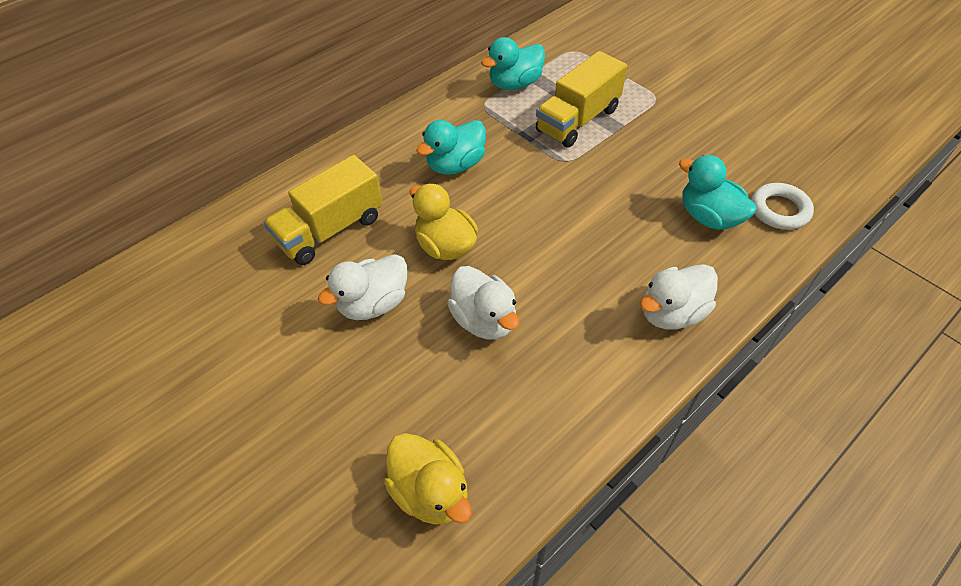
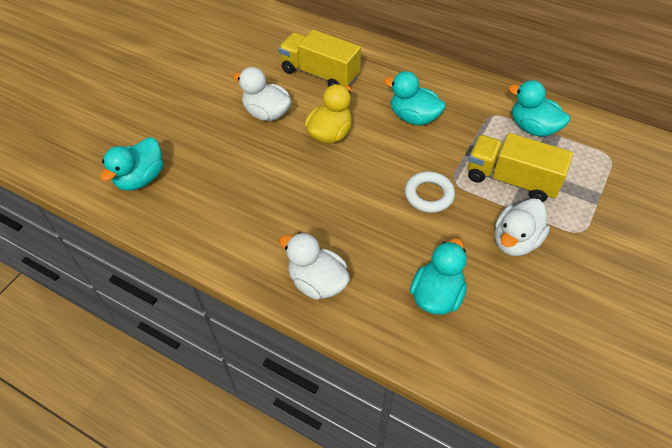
camera: 70 degrees right, 0 degrees up
yellow duck [384,433,472,525] -> turquoise duck [100,138,163,191]
white duck [447,266,519,340] -> white duck moved to [495,198,550,256]
white ring [751,183,814,230] -> white ring moved to [405,171,455,213]

